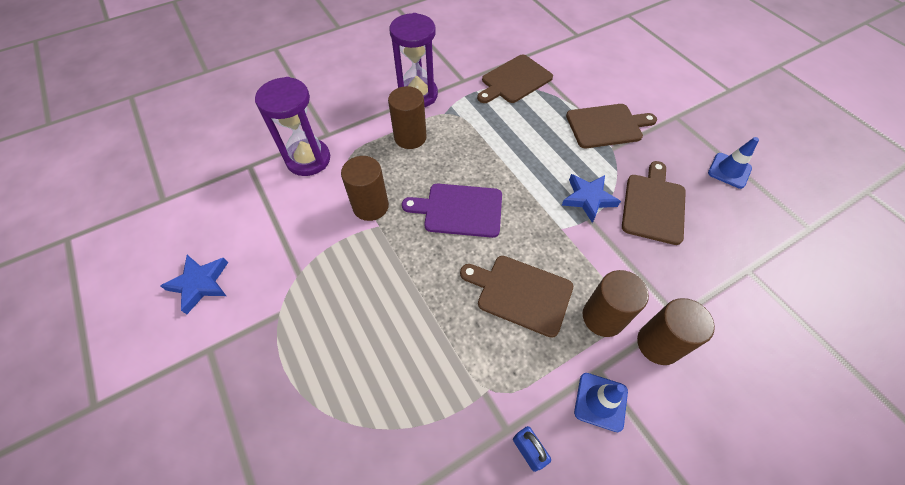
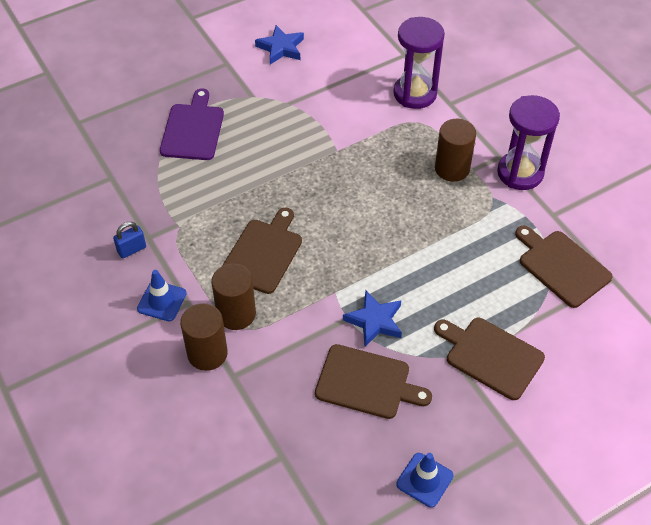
camera: 90 degrees right, 5 degrees down
brown cylinder [341,156,389,221] -> none
purple cutting board [402,184,502,238] -> purple cutting board moved to [160,88,224,160]
brown cutting board [566,104,657,148] -> brown cutting board turned 135 degrees clockwise [434,318,545,400]

